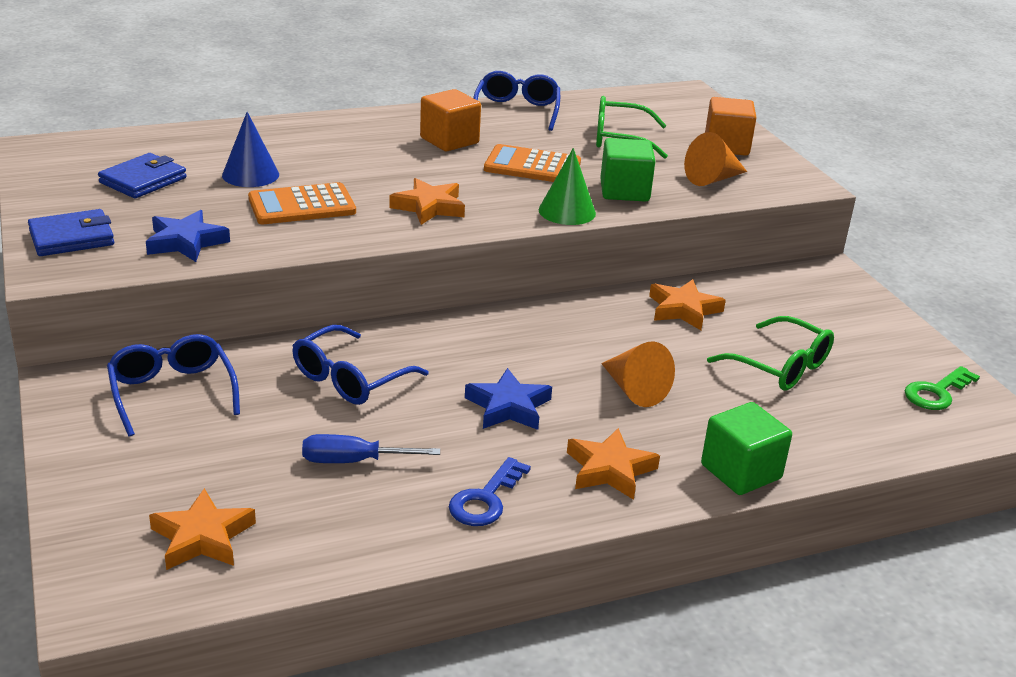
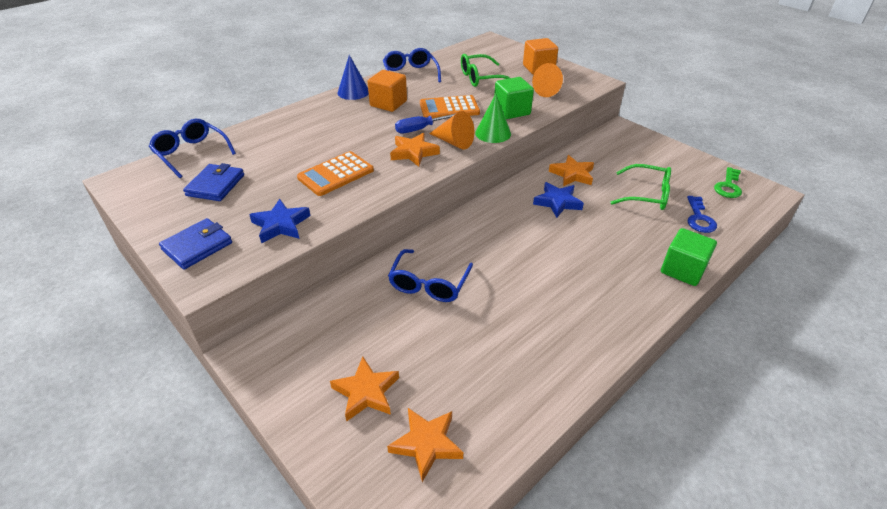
camera: 20 degrees left, 10 degrees up
blue glasses [107,334,240,437] -> blue glasses moved to [149,119,236,178]
blue cone [222,112,279,187] -> blue cone moved to [338,55,369,100]
blue screwdriver [302,434,440,463] -> blue screwdriver moved to [395,114,455,134]
blue key [449,457,531,526] -> blue key moved to [687,196,717,233]
blue star [465,368,552,430] -> blue star moved to [533,182,584,218]
orange star [567,428,660,500] -> orange star moved to [330,357,399,421]
orange cone [601,342,675,407] -> orange cone moved to [429,111,474,149]

